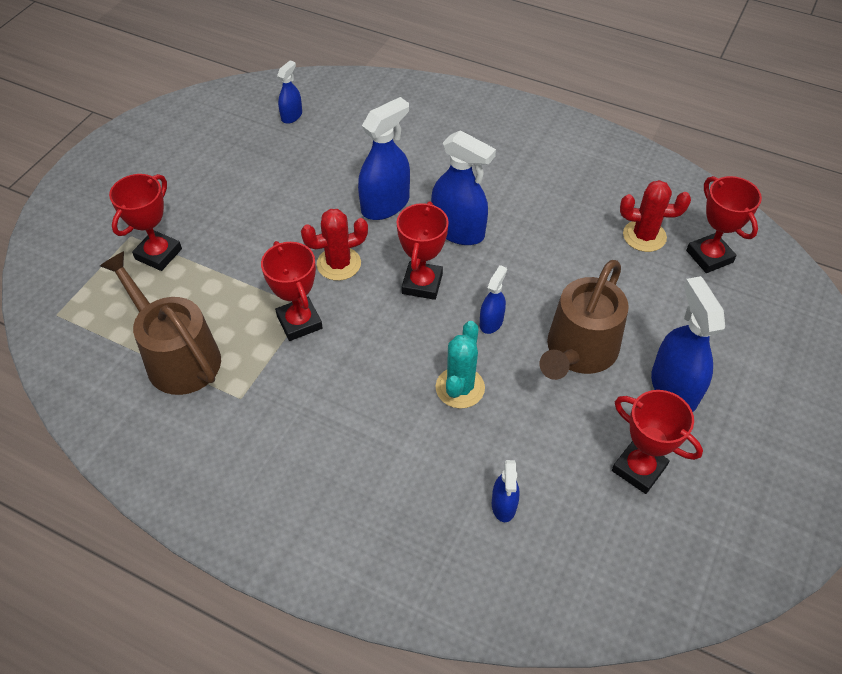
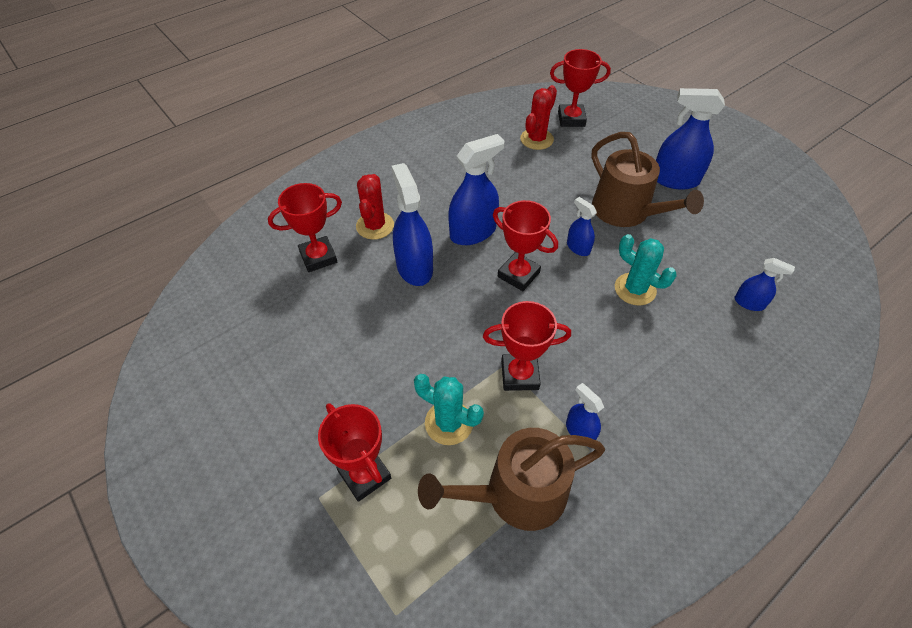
camera: 65 degrees left, 0 degrees up
blue spray bottle [277,60,302,124] -> blue spray bottle moved to [566,383,604,440]
red cactus [301,209,368,281] -> red cactus moved to [356,174,394,240]
red trophy [612,390,703,494] -> red trophy moved to [268,183,342,272]
none -> turquoise cactus [414,374,484,445]

